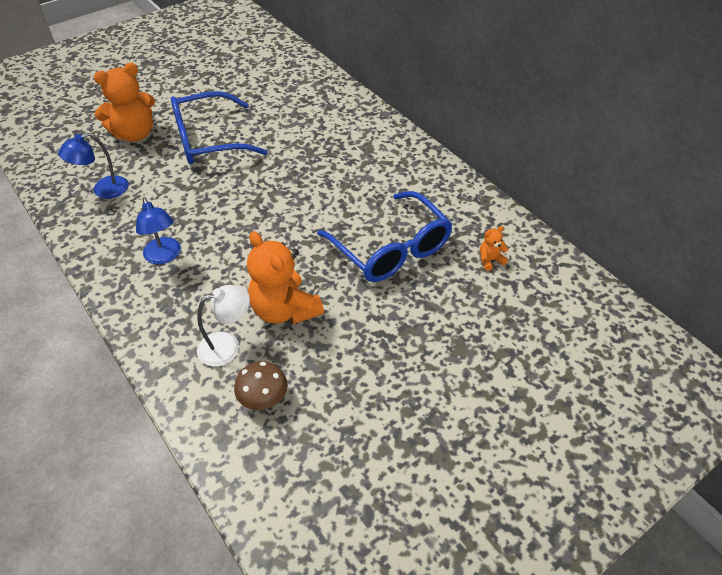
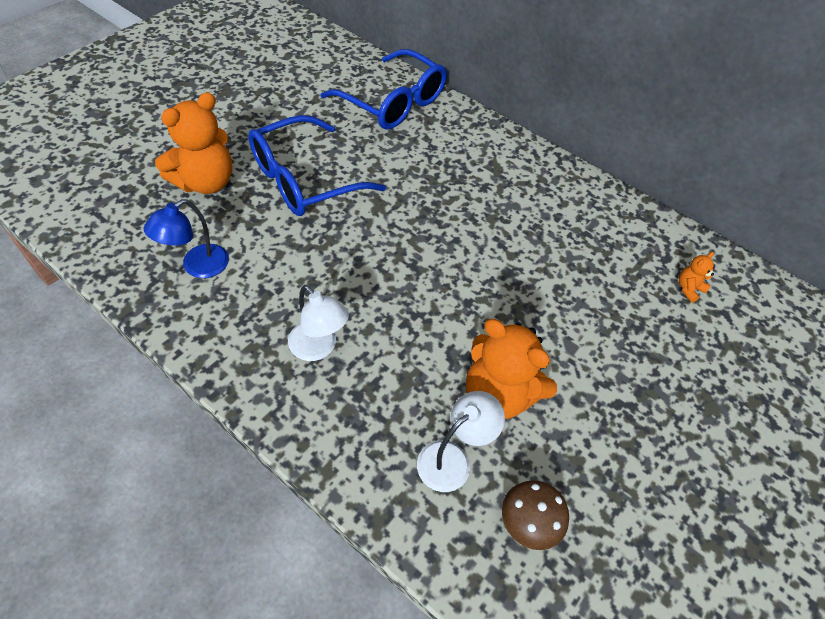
camera: 20 degrees left, 5 degrees up
blue lamp [136,197,181,264] -> white lamp [288,285,349,361]
blue glasses [318,191,453,282] -> blue glasses moved to [321,49,447,130]

